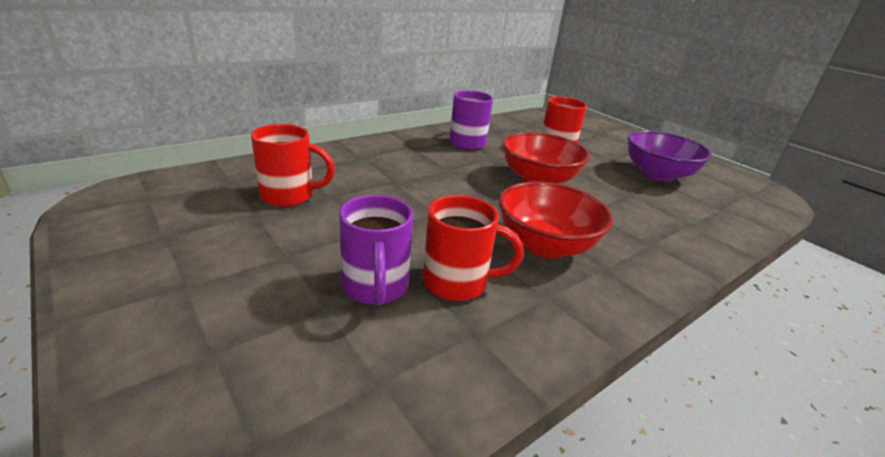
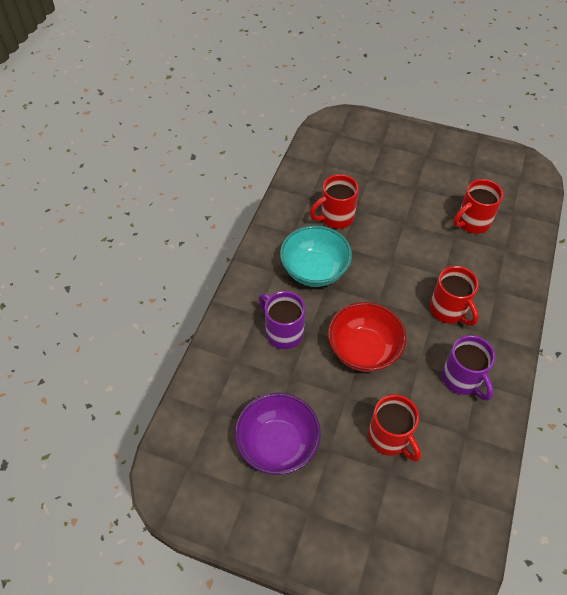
camera: 150 degrees right, 25 degrees up
purple mug [339,195,413,305] -> purple mug moved to [259,291,305,349]
red bowl [499,181,613,258] -> turquoise bowl [280,225,352,287]
none -> red mug [430,266,479,326]

